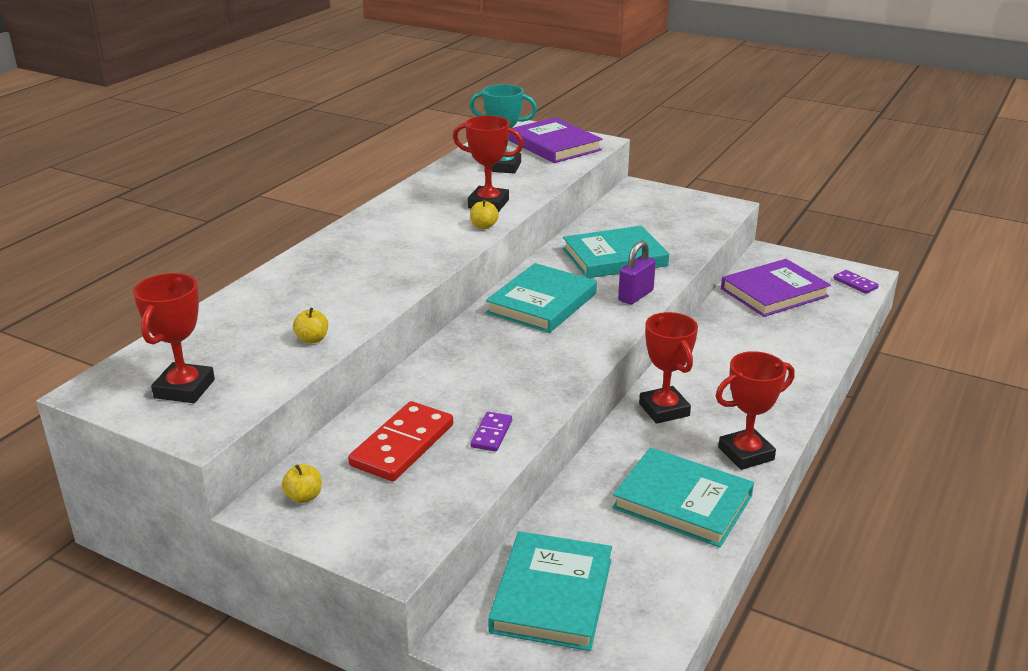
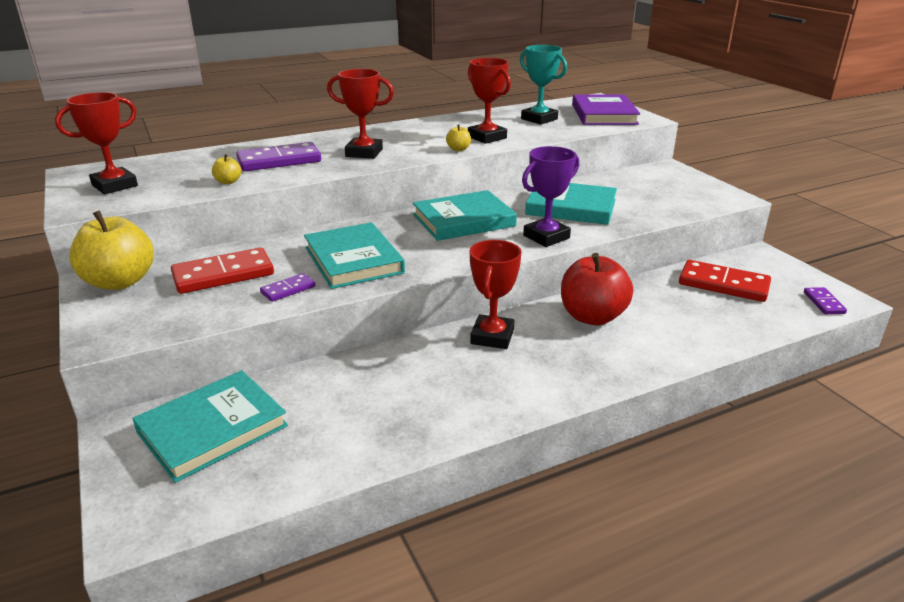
camera: 35 degrees right, 0 degrees up
yellow apple [282,464,322,503] -> yellow apple [69,210,154,290], size x2.35
turquoise book [612,448,754,548] -> turquoise book moved to [304,222,405,289]
purple padlock [618,241,656,305] -> purple trophy [522,146,579,247]
red trophy [716,351,795,470] -> red trophy moved to [327,69,394,159]
purple book [721,259,831,317] -> red domino [679,260,771,302]
none -> purple domino [236,142,321,171]
none -> red apple [561,253,633,325]

